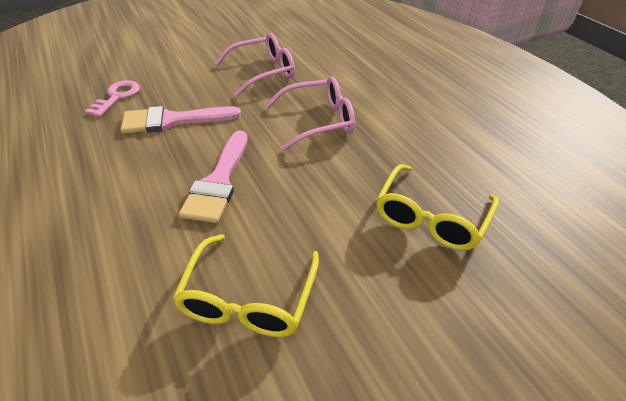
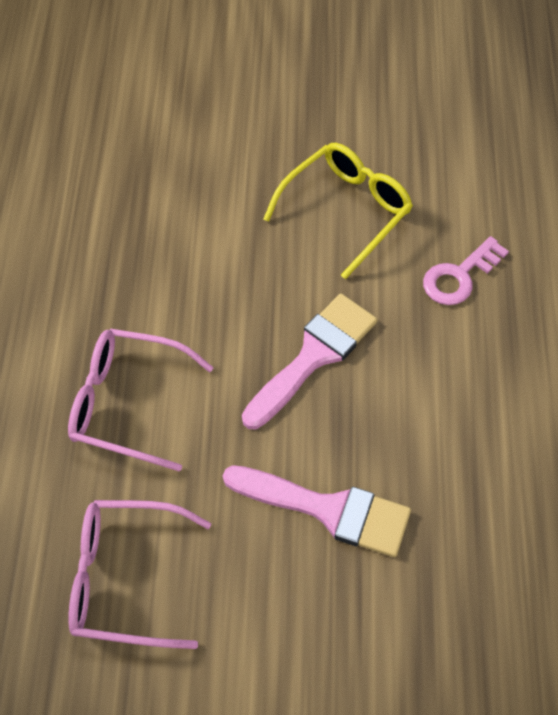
camera: 150 degrees left, 15 degrees up
pink key [85,80,140,117] -> pink key moved to [423,236,509,305]
yellow glasses [376,164,499,251] -> none

